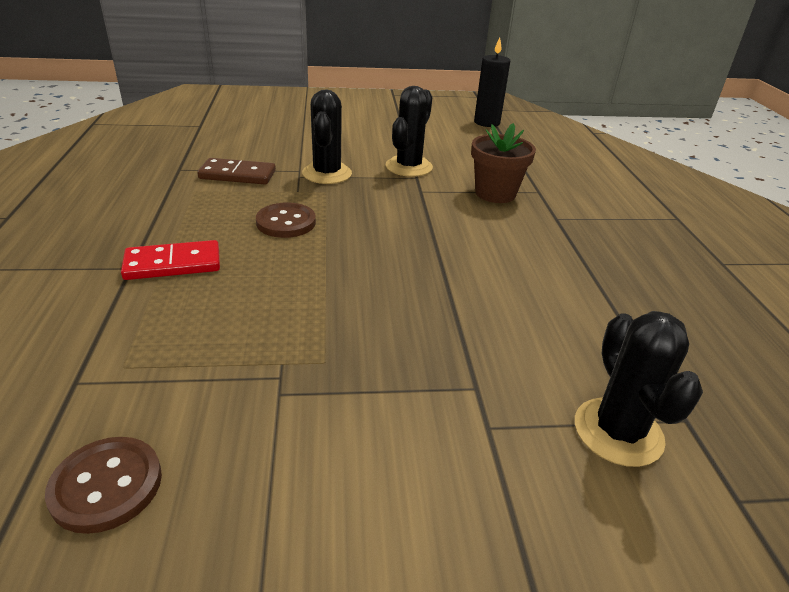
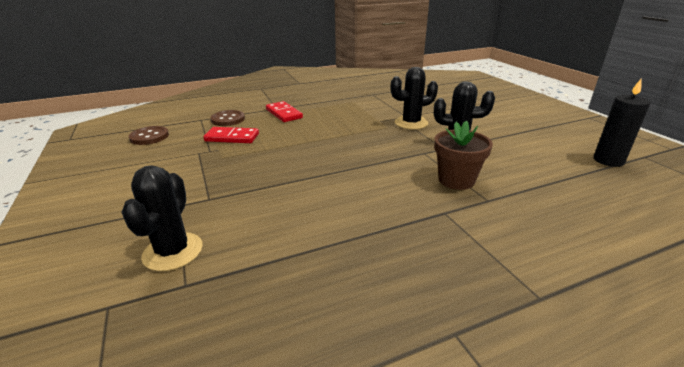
camera: 75 degrees right, 5 degrees down
brown domino [197,158,276,184] -> none
brown button [256,202,316,238] -> brown button moved to [210,110,245,126]
black cactus [575,311,703,467] -> black cactus turned 60 degrees counterclockwise [121,165,203,271]
none -> red domino [203,127,259,143]

